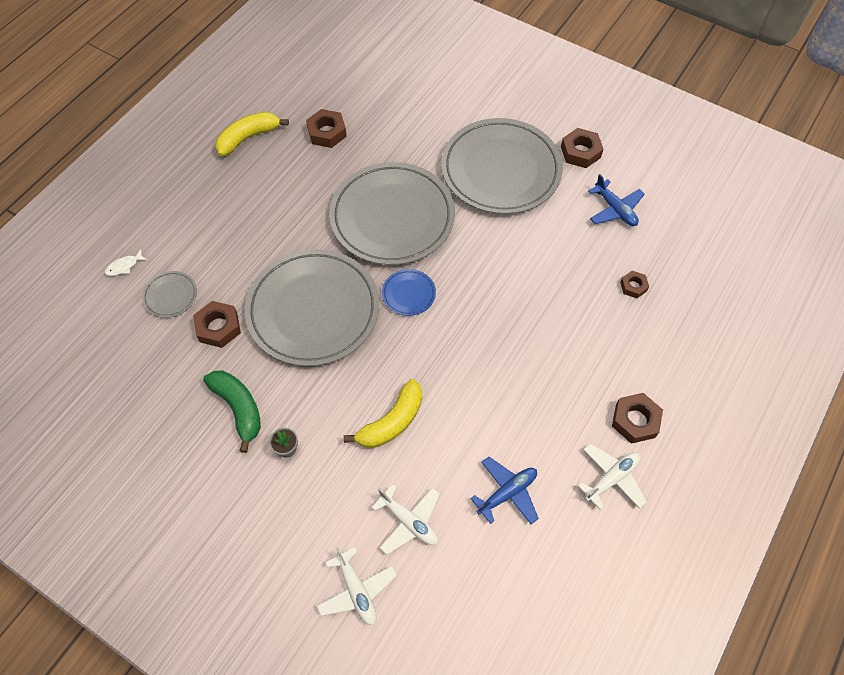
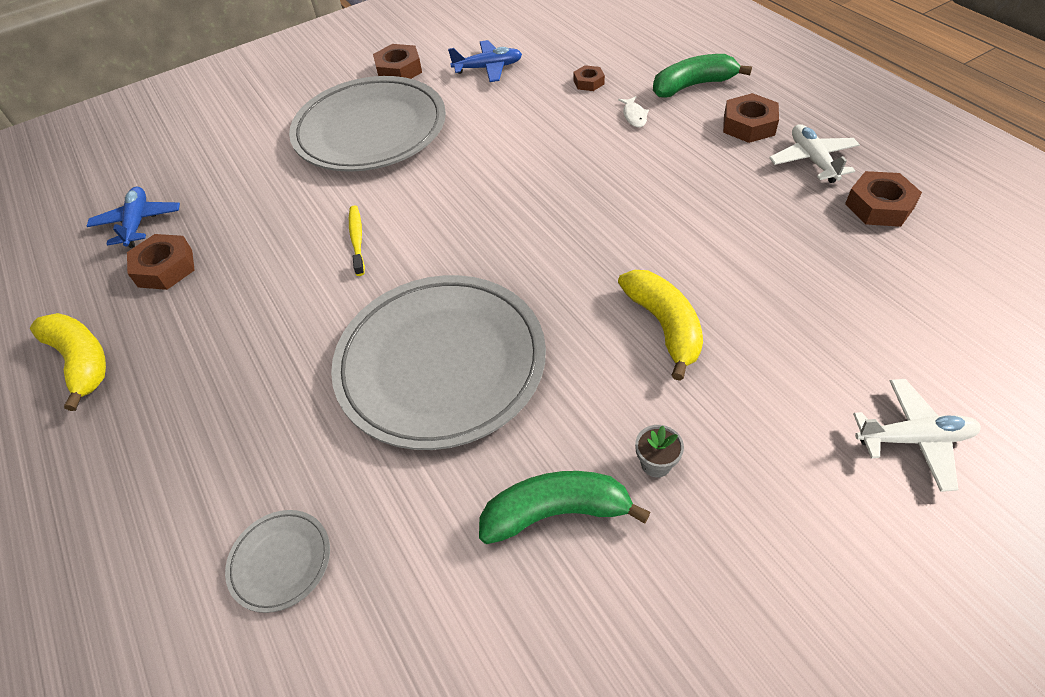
camera: 60 degrees left, 10 degrees down
white fish [105,249,147,276] -> white fish moved to [618,96,649,127]
brown nut [193,301,241,348] -> brown nut moved to [845,171,922,227]
yellow banana [215,112,289,156] -> yellow banana turned 150 degrees clockwise [30,313,106,411]
grey plate [329,162,455,265] -> yellow toothbrush [349,205,365,276]
white plane [371,484,440,555] -> none
blue plate [382,269,436,316] -> none
blue plane [471,457,539,524] -> blue plane moved to [87,187,180,248]
none -> green banana [653,54,752,97]

